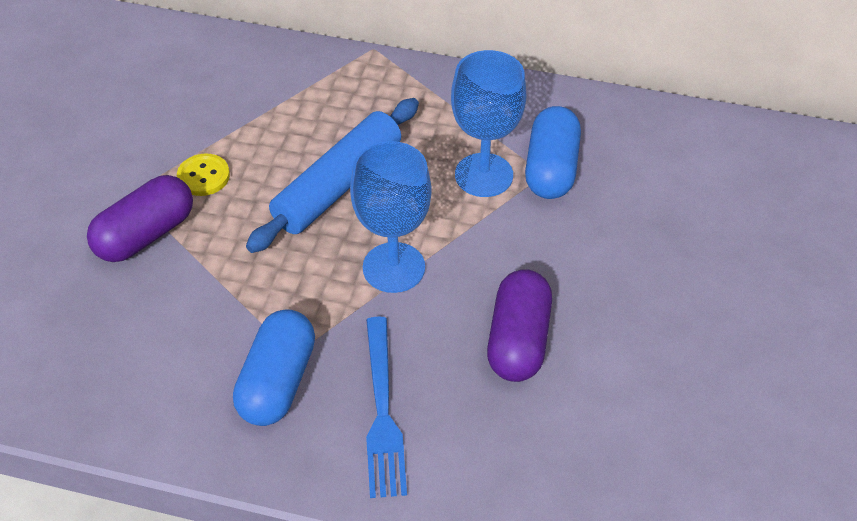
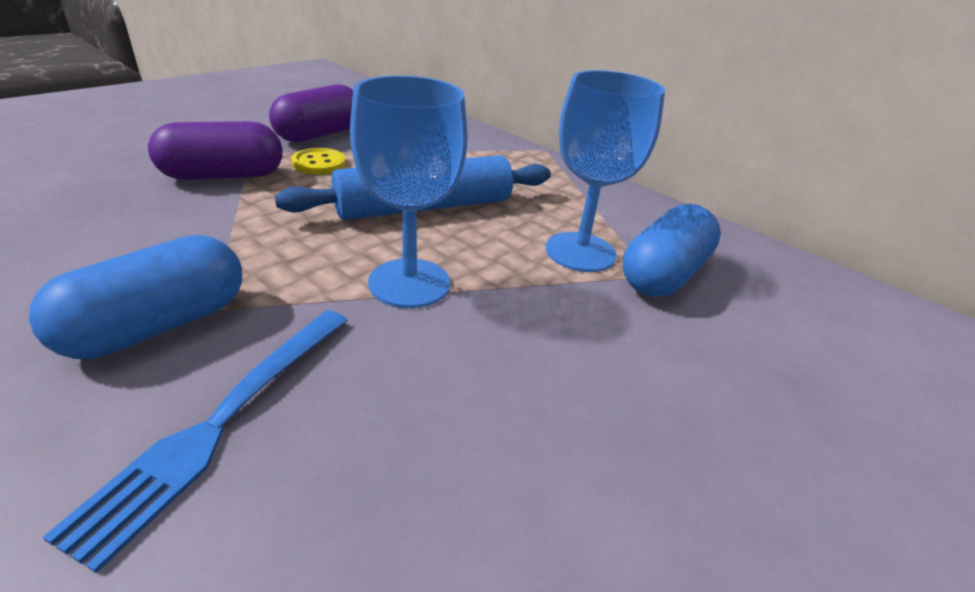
camera: 25 degrees right, 15 degrees down
purple capsule [487,269,552,382] -> purple capsule moved to [269,84,353,143]

